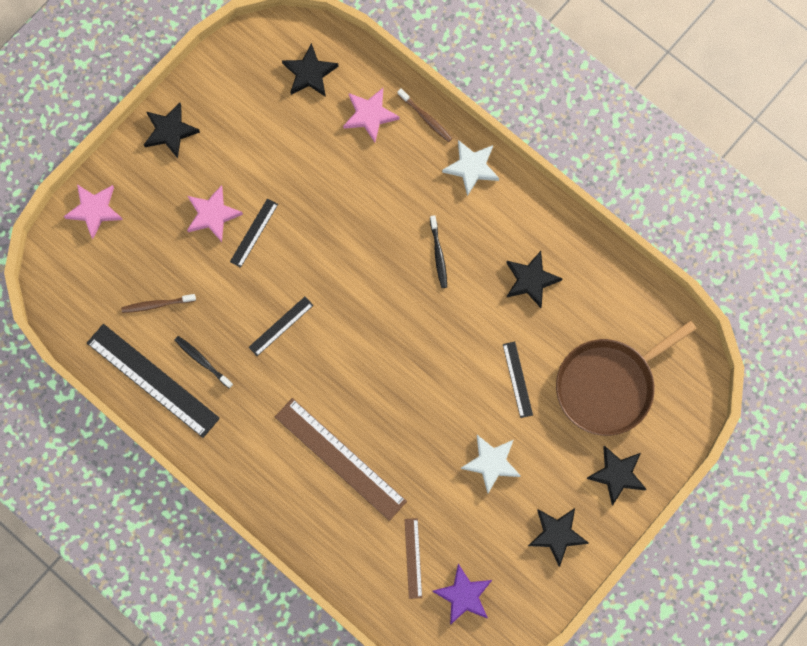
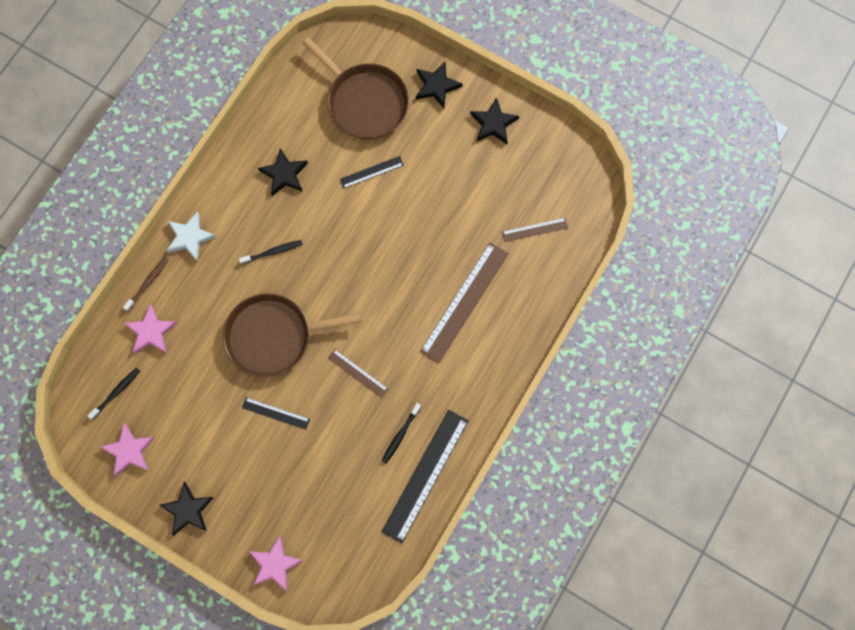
camera: 100 degrees left, 0 degrees up
brown toothbrush [121,294,196,313] -> none
pink star [187,185,243,242] -> pink star moved to [100,423,154,477]
black ruler [248,297,314,356] -> brown ruler [328,349,388,398]
black star [282,43,339,97] -> black toothbrush [88,368,140,420]
purple star [432,564,492,625] -> none
white star [461,435,521,493] -> none
none -> brown pan [223,293,361,377]

